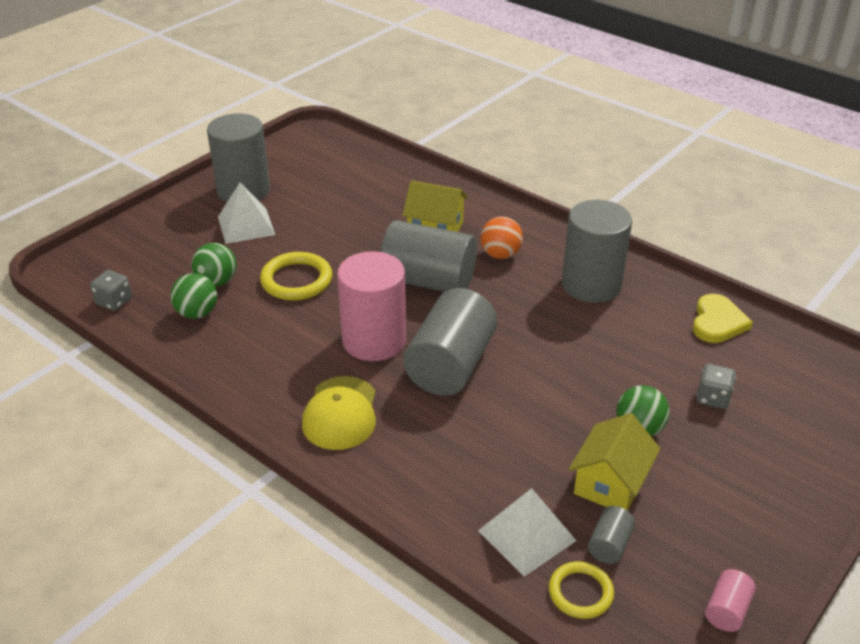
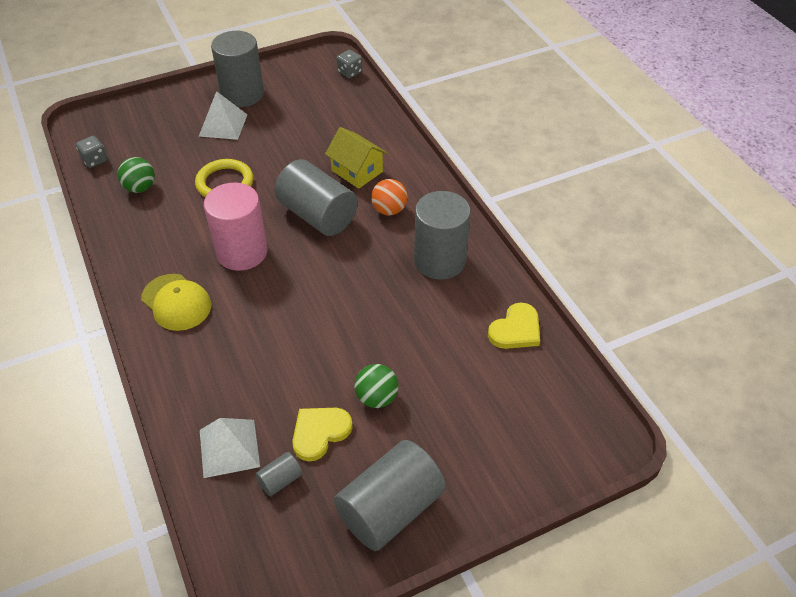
camera: 25 degrees right, 10 degrees up
green ball [192,243,236,287] -> none
yellow cap [302,376,376,450] -> yellow cap turned 75 degrees counterclockwise [141,274,211,331]
grey cylinder [403,288,497,396] -> grey cylinder moved to [334,440,446,551]
yellow ring [549,561,614,619] -> none
yellow house [569,413,660,511] -> yellow heart [292,408,353,461]
grey dice [696,364,736,409] -> grey dice moved to [337,50,362,79]
pink cylinder [705,569,756,632] -> none

